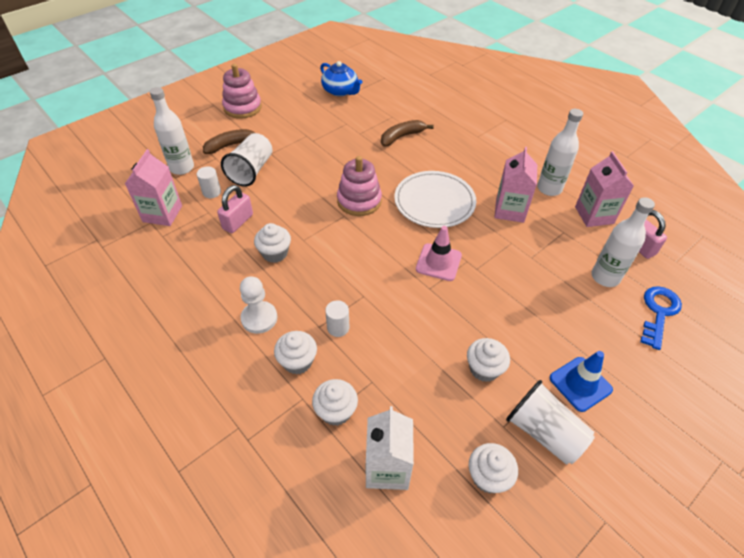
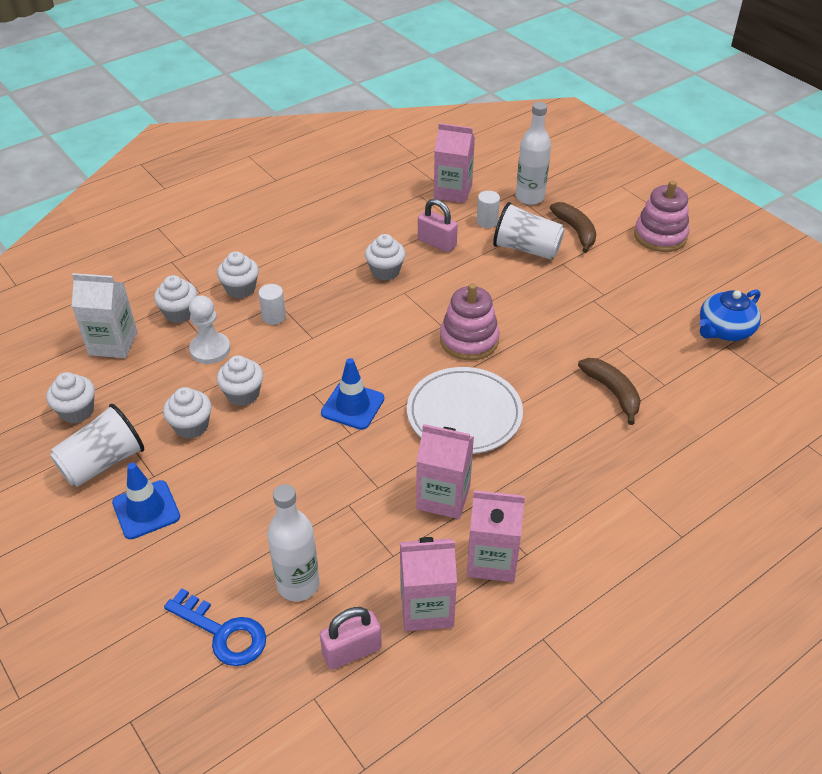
camera: 95 degrees right, 5 degrees down
white pawn [240,276,277,334] -> white pawn moved to [189,295,230,364]
pink traffic cone [416,226,462,281] -> blue traffic cone [321,358,384,430]
white bottle [537,109,583,196] -> pink carton [467,490,525,582]
none -> white cupcake [217,355,263,406]

